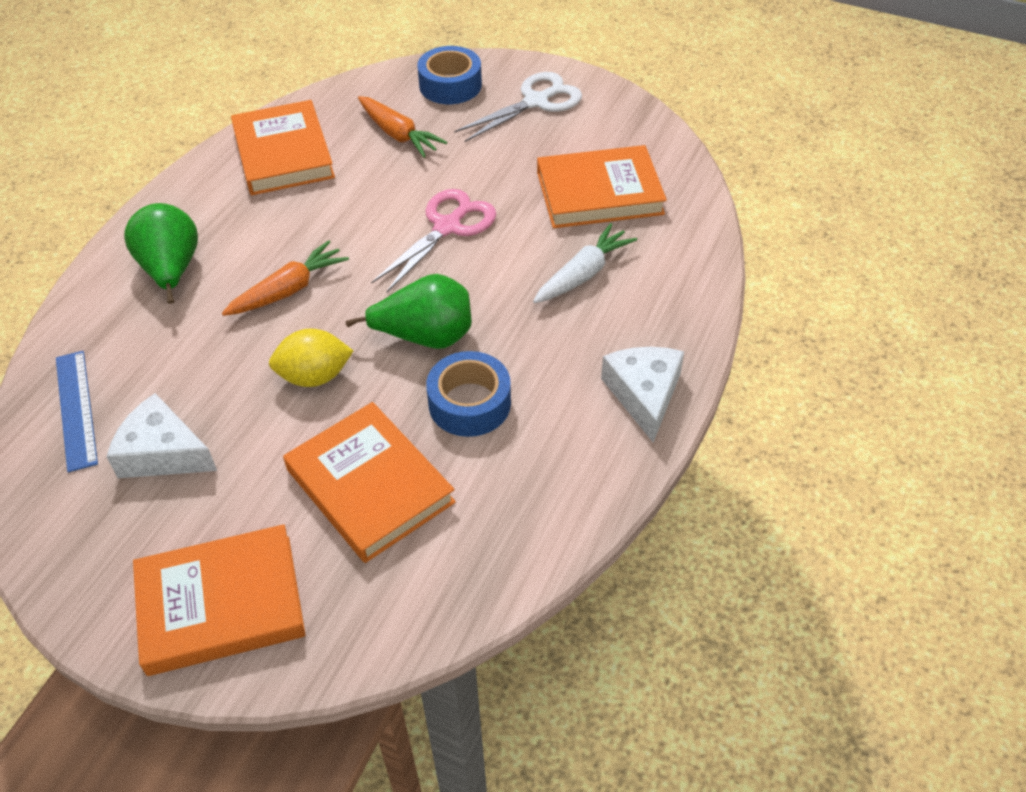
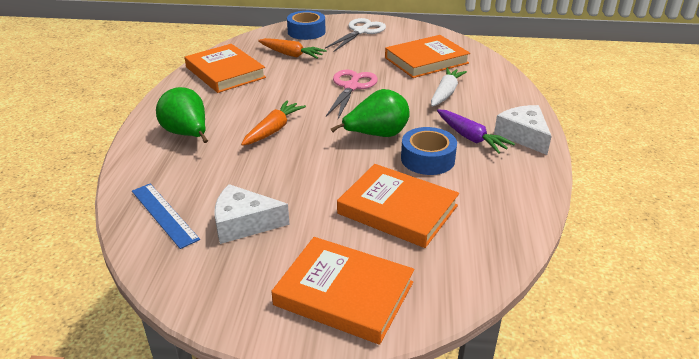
camera: 20 degrees left, 15 degrees down
orange book [133,524,306,676] -> orange book turned 60 degrees clockwise [271,237,414,345]
yellow lemon [269,329,353,387] -> none
none -> purple carrot [437,110,515,154]

